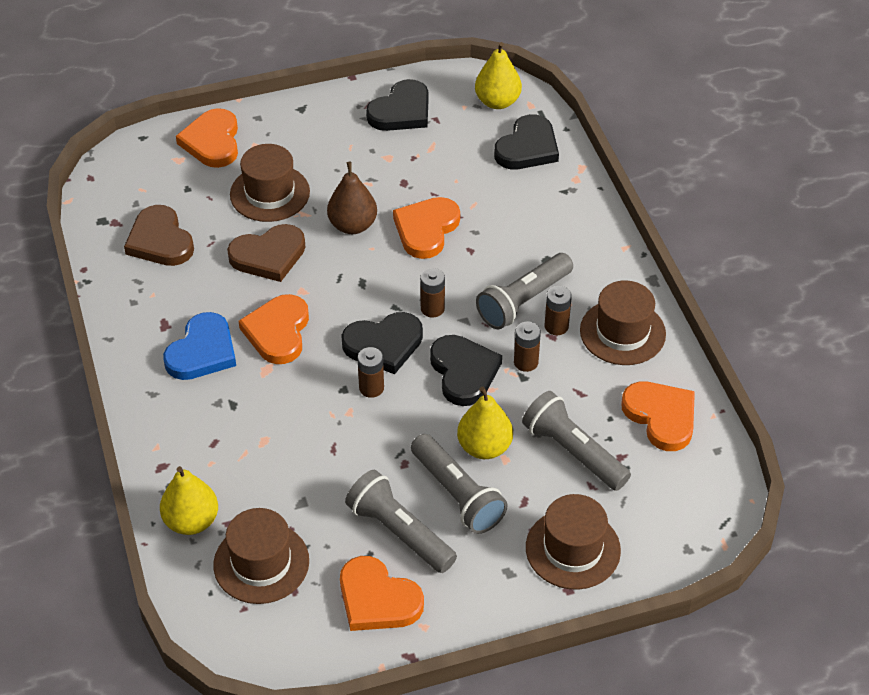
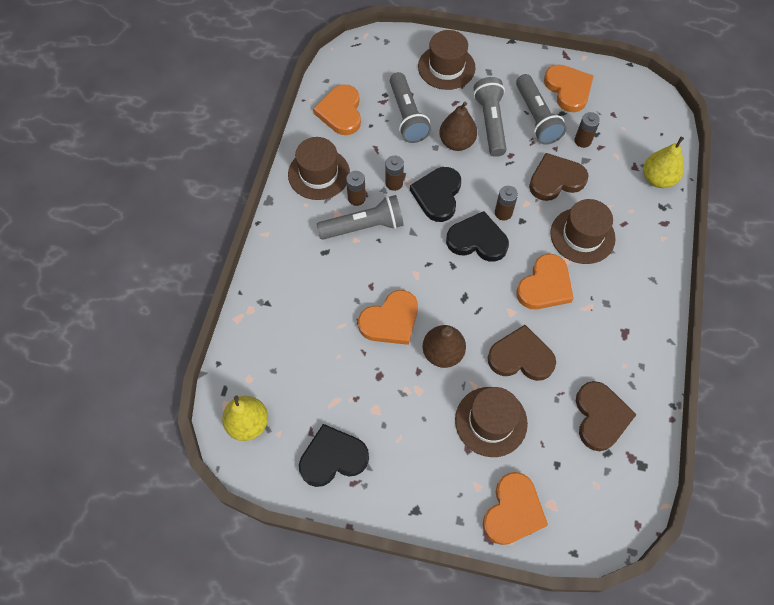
camera: 150 degrees left, 15 degrees up
blue heart [163,312,236,380] -> none
brown hat [213,508,309,604] -> brown hat moved to [551,199,616,264]
brown battery [420,268,445,318] -> brown battery moved to [575,112,600,148]
yellow pear [457,387,513,459] -> brown pear [439,102,477,151]
black heart [494,114,559,169] -> none
none -> brown heart [529,153,589,201]

